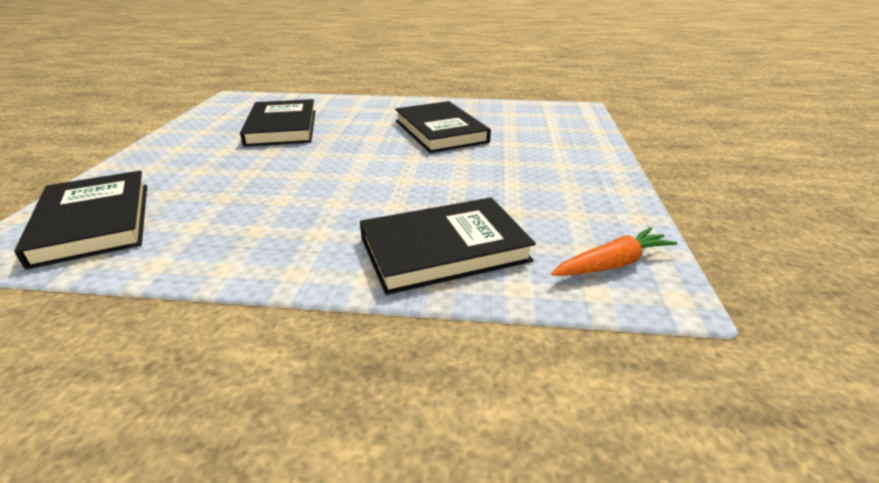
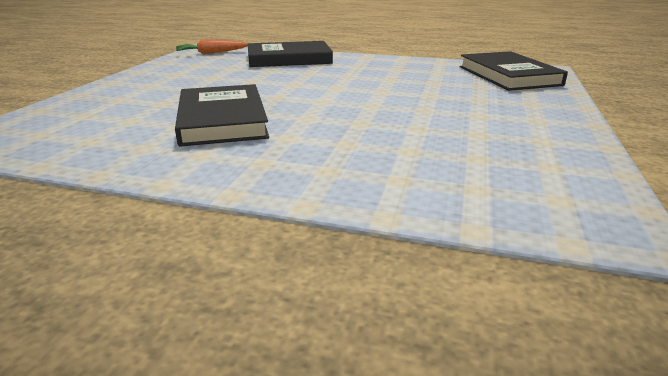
camera: 170 degrees left, 5 degrees down
black book [240,99,316,147] -> none

